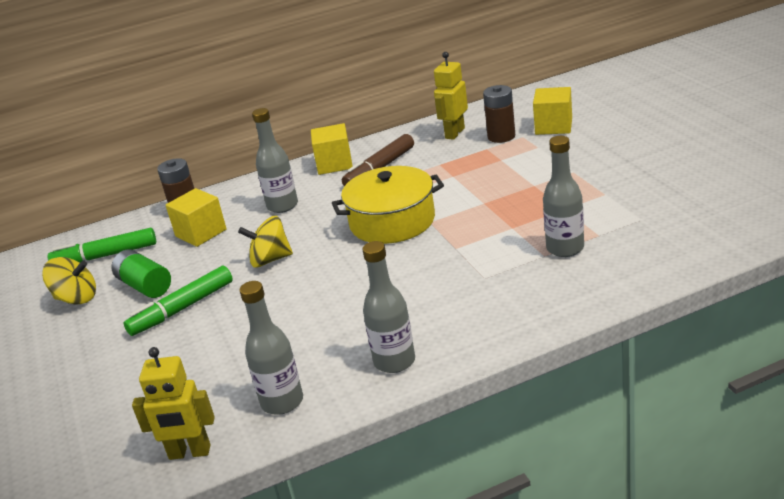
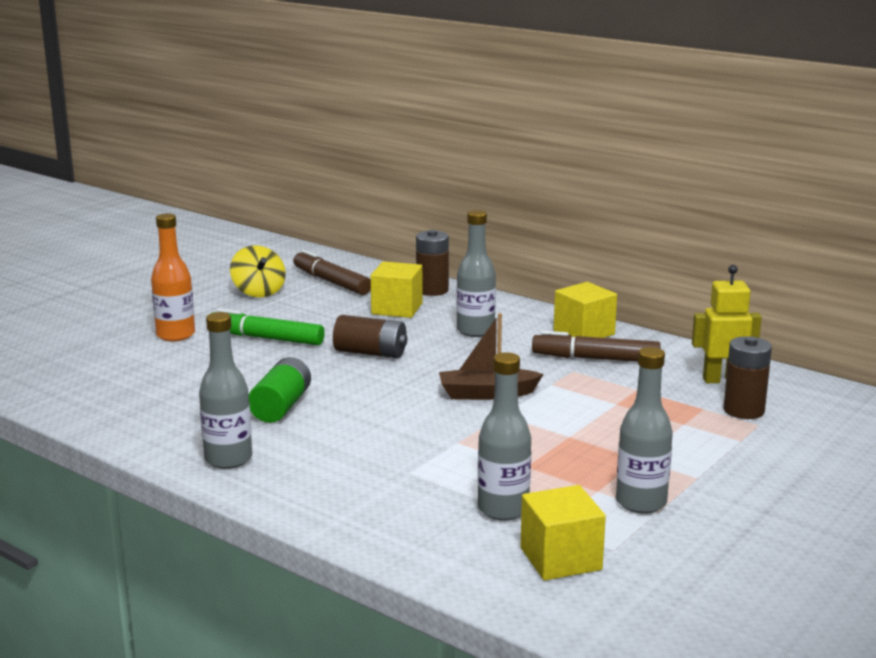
camera: 55 degrees right, 10 degrees down
green marker [48,228,156,263] -> brown marker [293,250,371,295]
green battery [111,249,171,298] -> green battery moved to [249,357,311,423]
yellow robot [132,347,215,460] -> none
yellow spinning top [238,216,293,268] -> brown battery [333,315,407,358]
grey bottle [239,281,303,415] -> grey bottle moved to [616,347,673,514]
yellow pot [332,166,444,244] -> brown boat [439,313,544,400]
yellow cube [533,87,572,135] -> yellow cube moved to [520,485,606,580]
none -> orange bottle [151,213,195,341]

